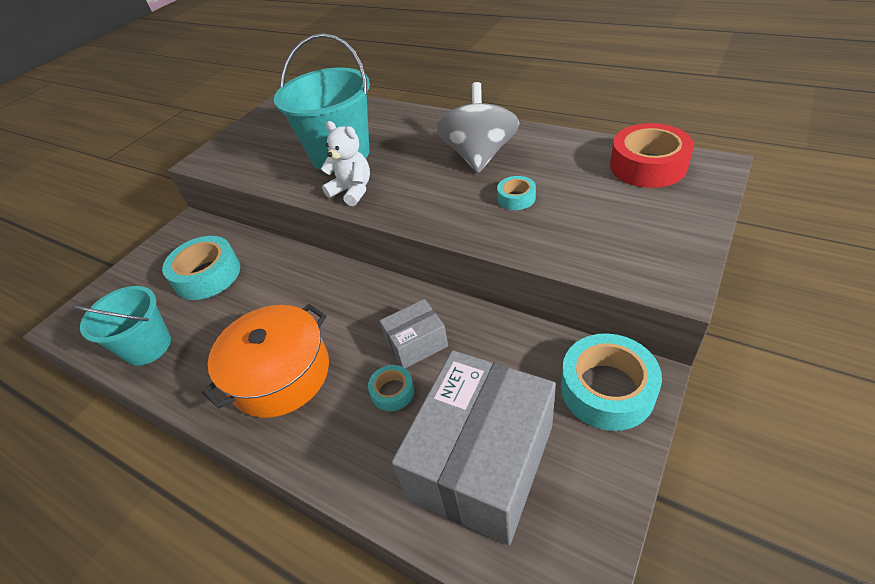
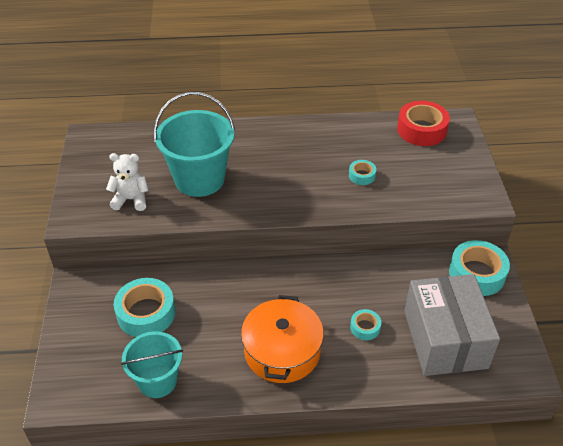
camera: 40 degrees left, 0 degrees up
white teddy bear [321,121,370,206] -> white teddy bear moved to [106,153,149,211]
grey box [380,299,448,368] -> none
grey spinning top [436,82,520,173] -> none

